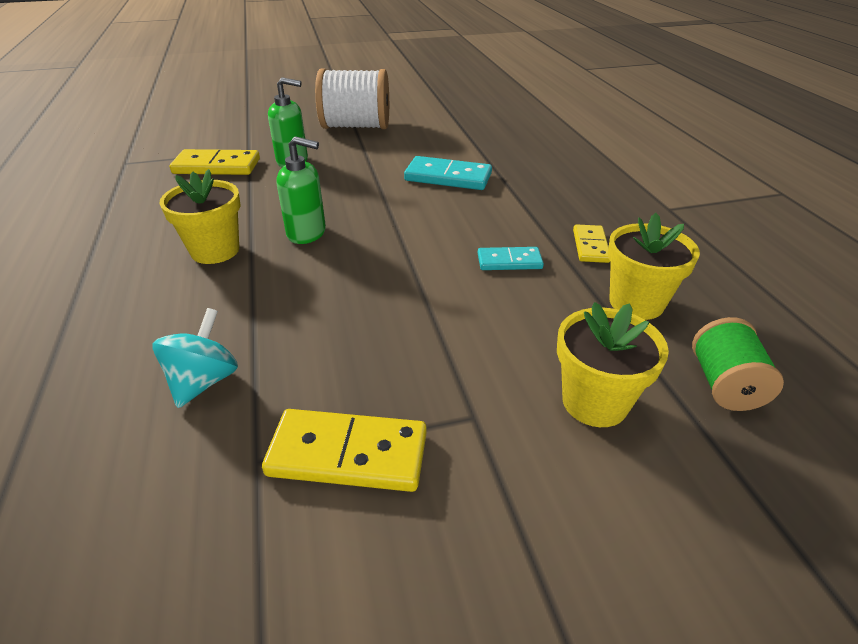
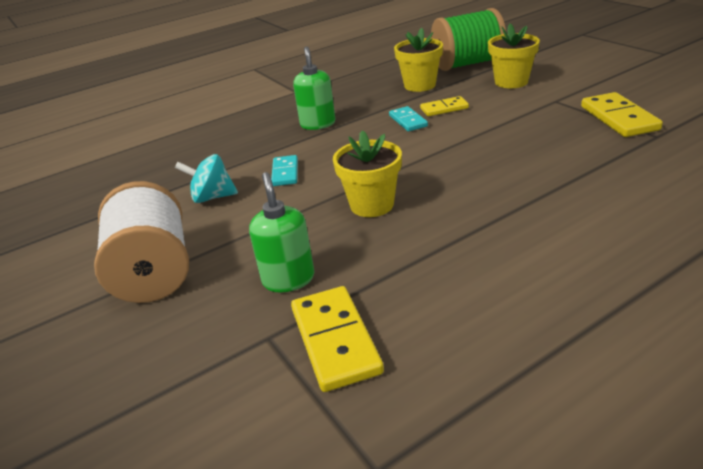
camera: 105 degrees left, 5 degrees down
turquoise spinning top [153,308,238,408] -> turquoise spinning top moved to [175,154,238,203]
yellow flower pot [159,169,241,264] -> yellow flower pot moved to [333,130,402,217]
green soap dispenser [276,136,326,244] -> green soap dispenser moved to [293,46,335,130]
turquoise domino [404,156,492,190] -> turquoise domino [271,155,298,186], size x0.61
yellow domino [573,224,610,263] -> yellow domino moved to [420,96,469,116]
green spool [692,317,784,411] -> green spool [431,8,506,71], size x1.75

